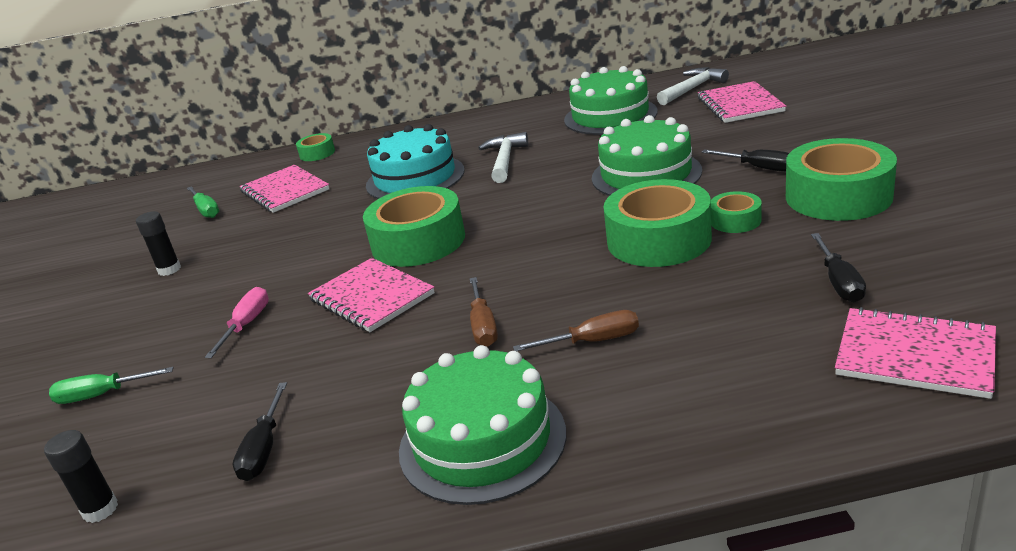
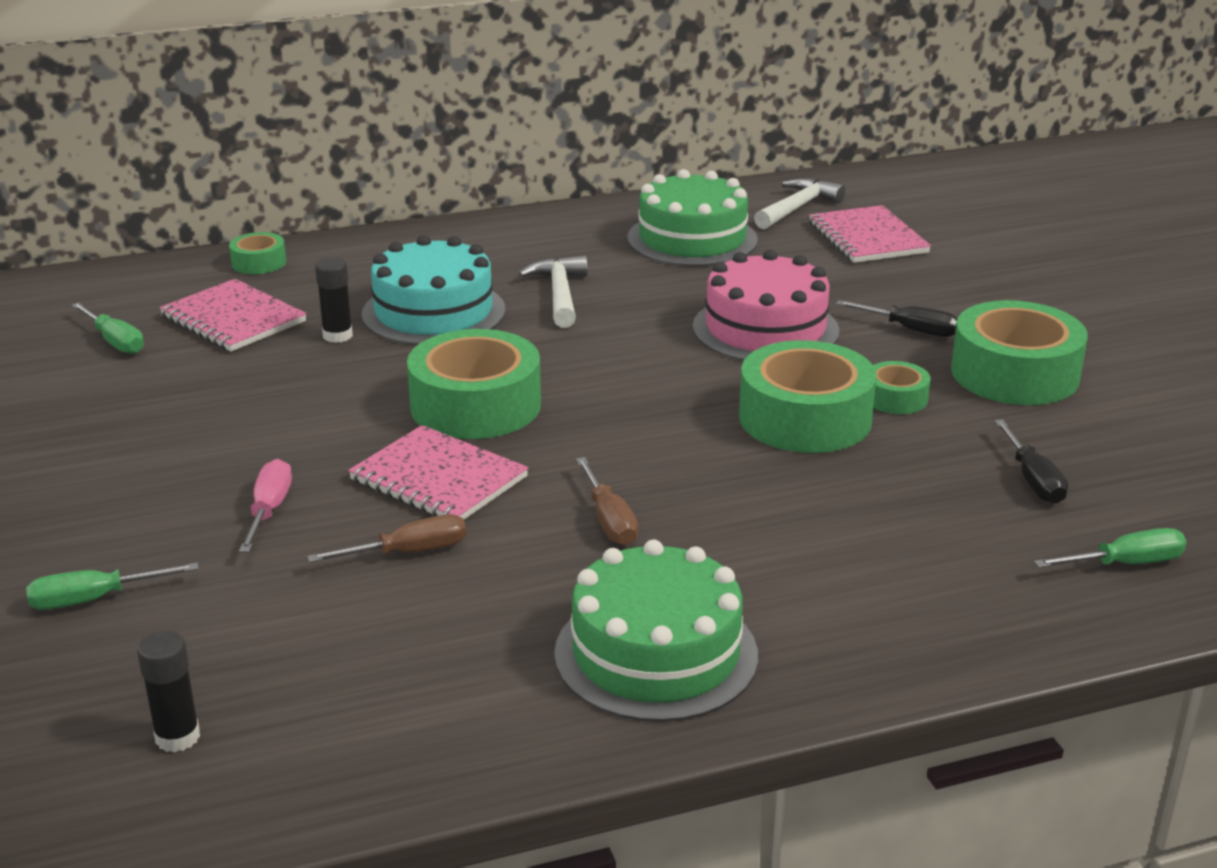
camera: 15 degrees left, 0 degrees up
black glue stick [136,211,181,276] -> black glue stick moved to [315,257,353,343]
black screwdriver [233,382,287,481] -> none
brown screwdriver [513,310,639,351] -> brown screwdriver moved to [308,514,466,563]
green cake [592,115,702,196] -> pink cake [693,250,840,361]
pink notebook [835,307,996,399] -> green screwdriver [1034,528,1187,568]

